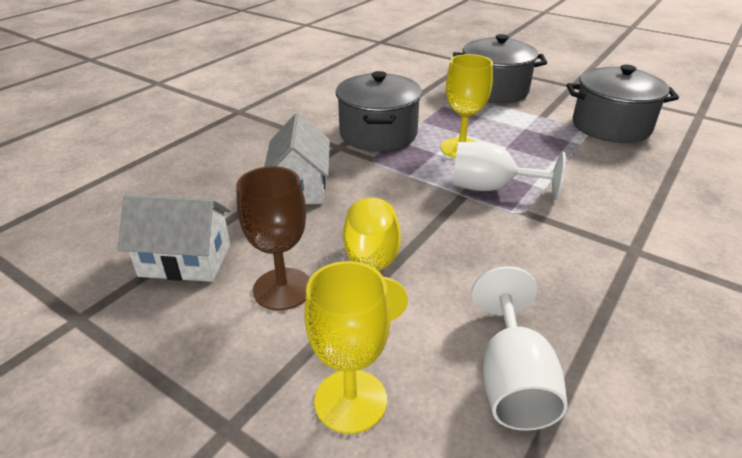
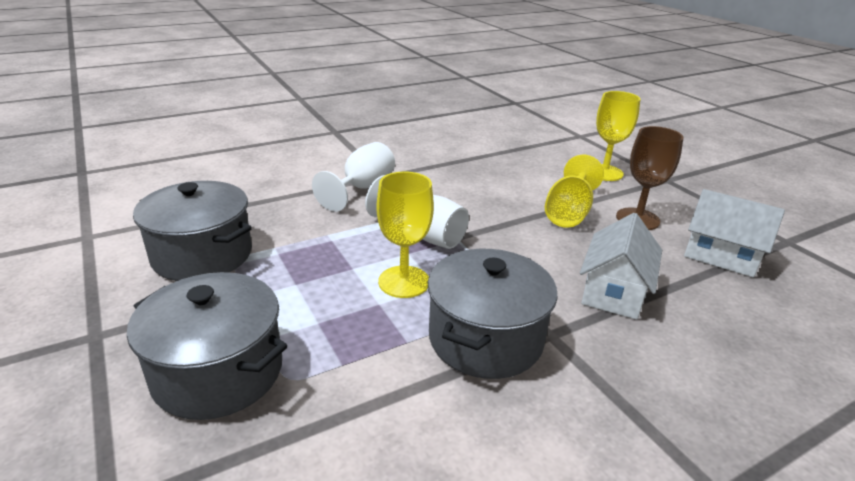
camera: 155 degrees left, 5 degrees down
white goblet [472,266,568,431] -> white goblet moved to [312,142,395,212]

